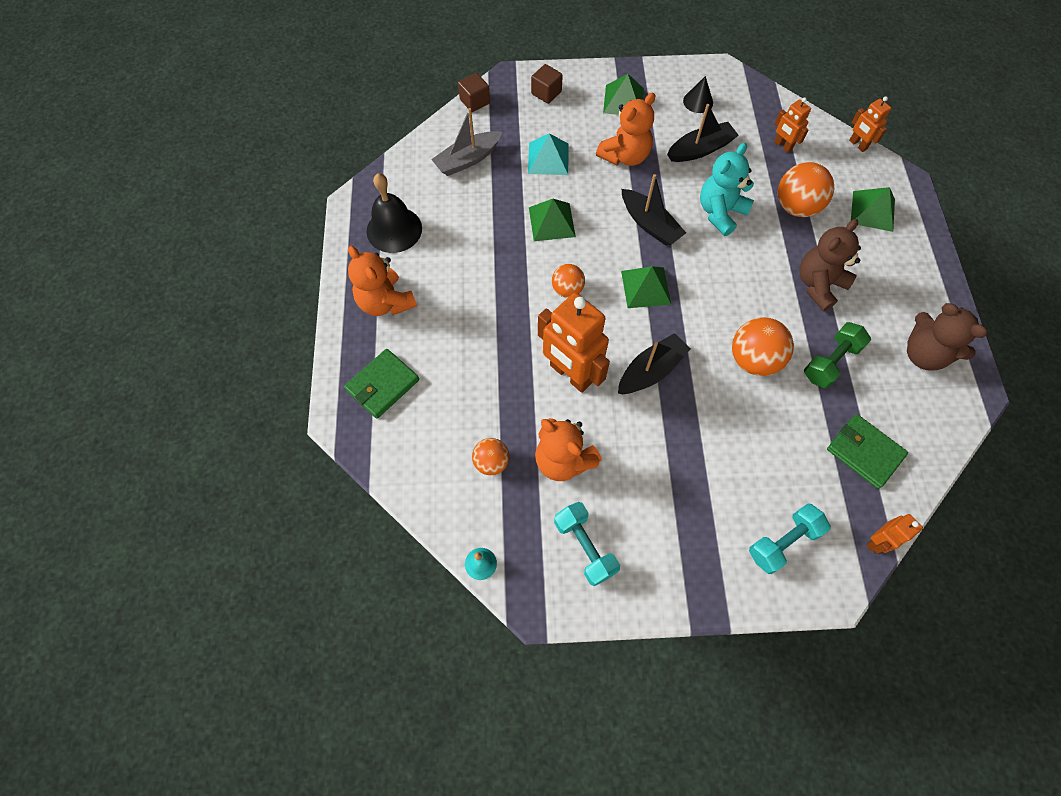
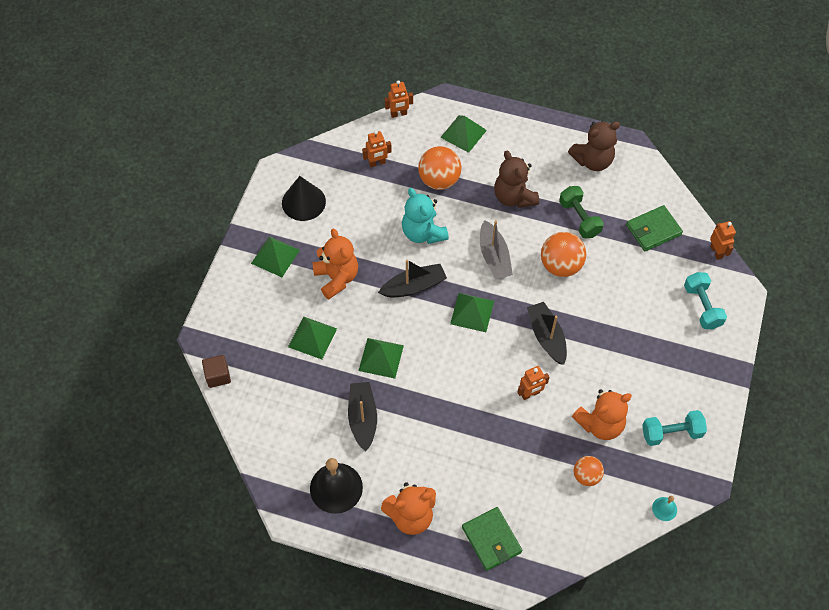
camera: 70 degrees left, 5 degrees down
grey boat [431,108,502,176] -> grey boat moved to [480,220,513,279]
turquoise pyramid [528,133,569,175] -> green pyramid [288,316,337,359]
brown cube [531,64,563,104] -> none
orange robot [538,293,610,393] -> orange robot [517,366,550,400], size x0.50
orange ball [552,264,585,298] -> none
black boat [667,104,738,162] -> black boat moved to [348,382,377,452]
black cone [683,76,713,113] -> black cone [282,176,326,221], size x1.61

